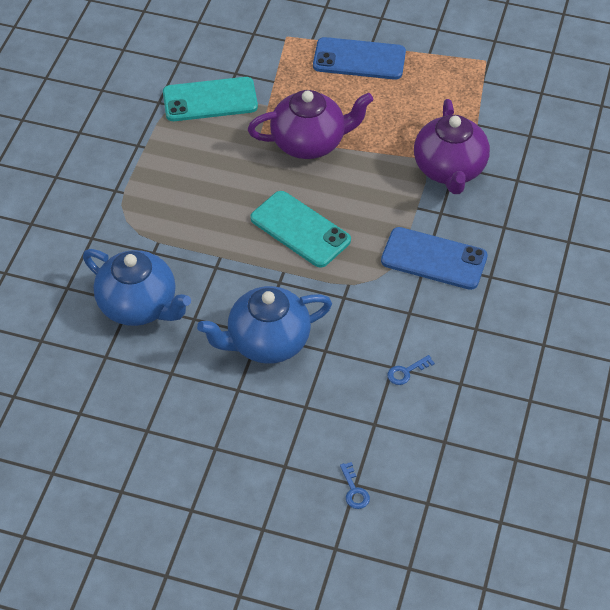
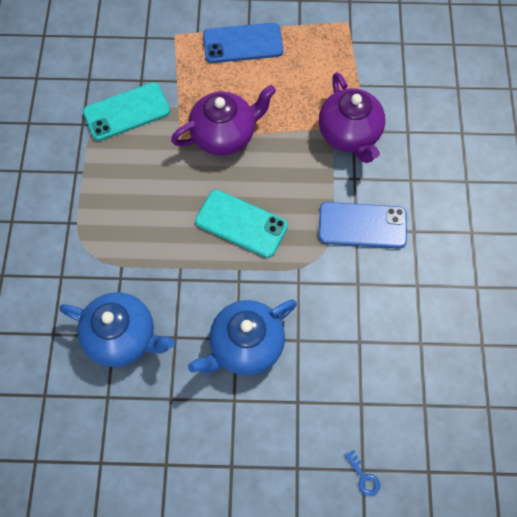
camera: 15 degrees left, 15 degrees up
blue key [387,355,435,385] -> none

